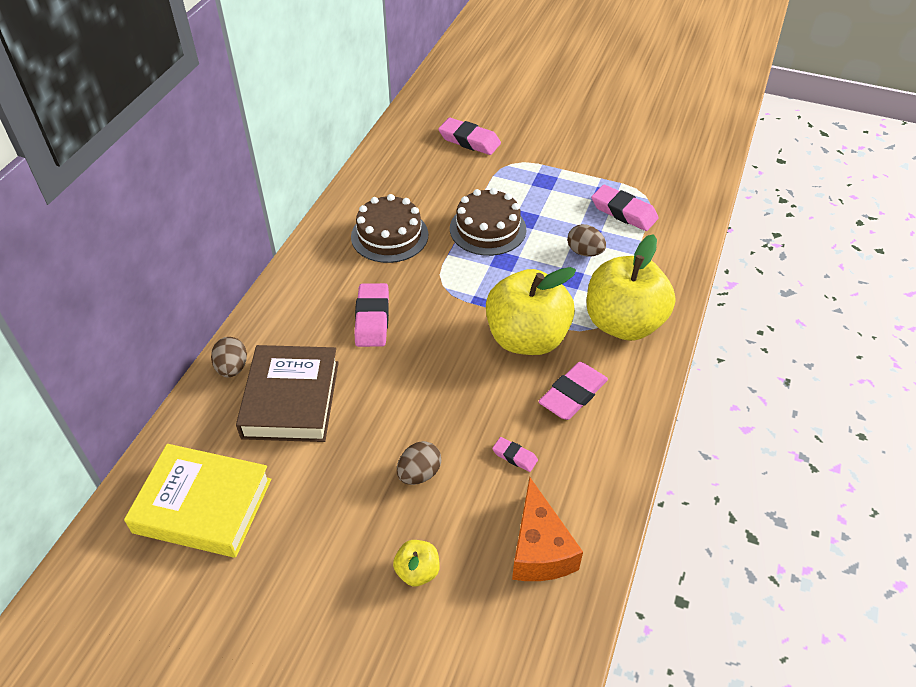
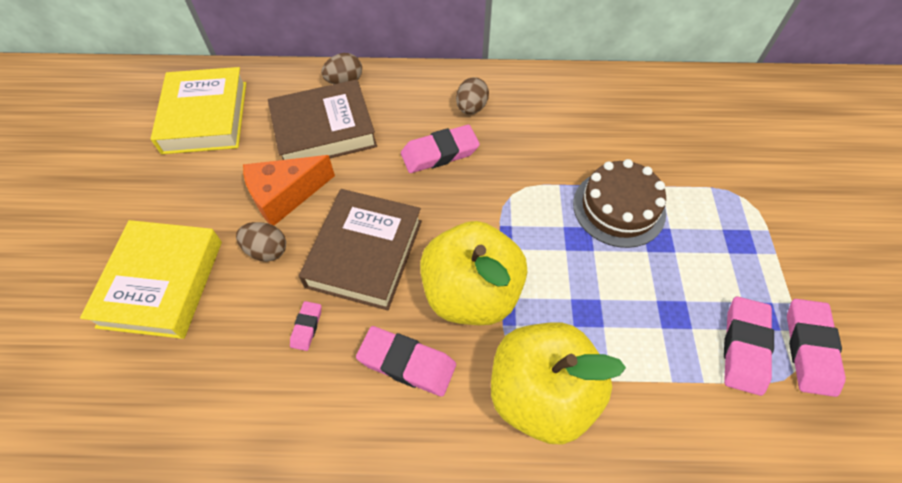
camera: 70 degrees right, 10 degrees up
brown cake [351,194,428,263] -> none
yellow apple [393,540,440,586] -> yellow book [80,220,222,339]
pink eraser [438,118,501,155] -> pink eraser moved to [787,299,846,397]
orange cheese [512,477,583,581] -> orange cheese moved to [243,155,335,226]
brown egg [567,224,606,256] -> brown egg moved to [456,77,489,115]
none -> brown book [299,189,422,311]

